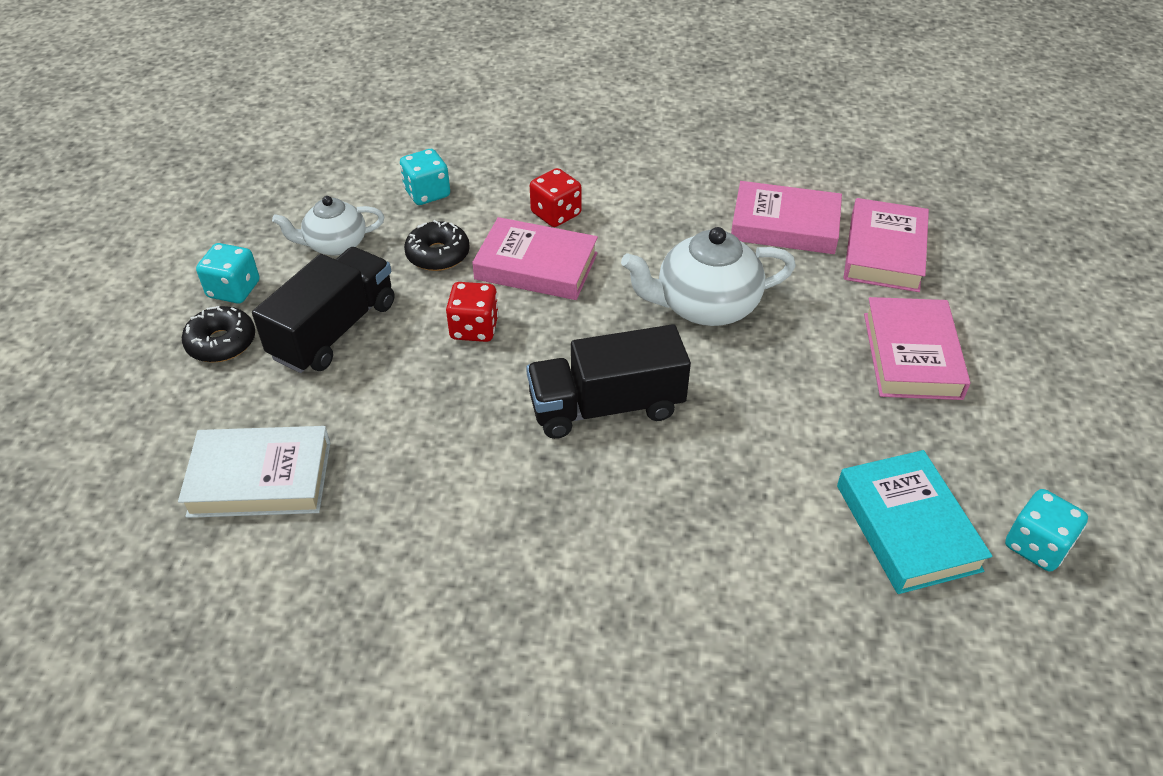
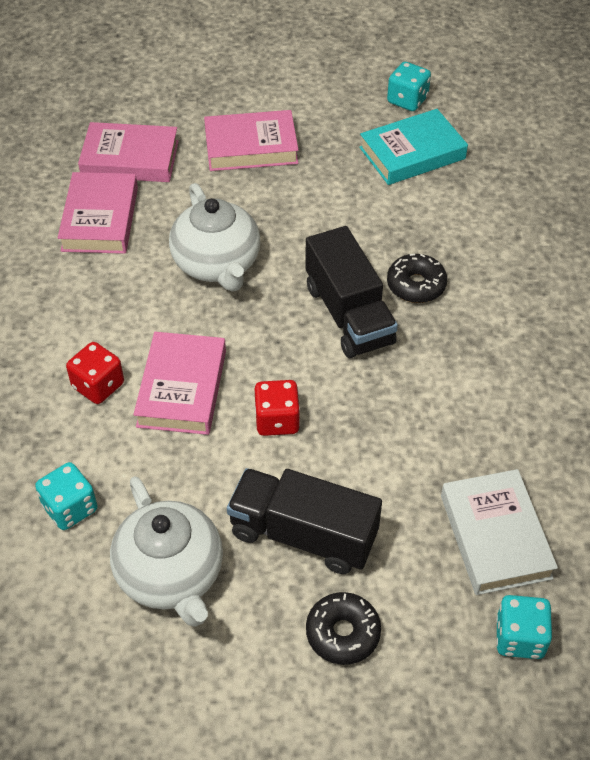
camera: 100 degrees left, 5 degrees up
turquoise dice [196,243,260,303] -> turquoise dice moved to [496,595,552,659]
white teapot [272,196,384,256] -> white teapot [110,476,223,627], size x1.56
black donut [404,220,470,271] -> black donut moved to [387,254,447,303]

